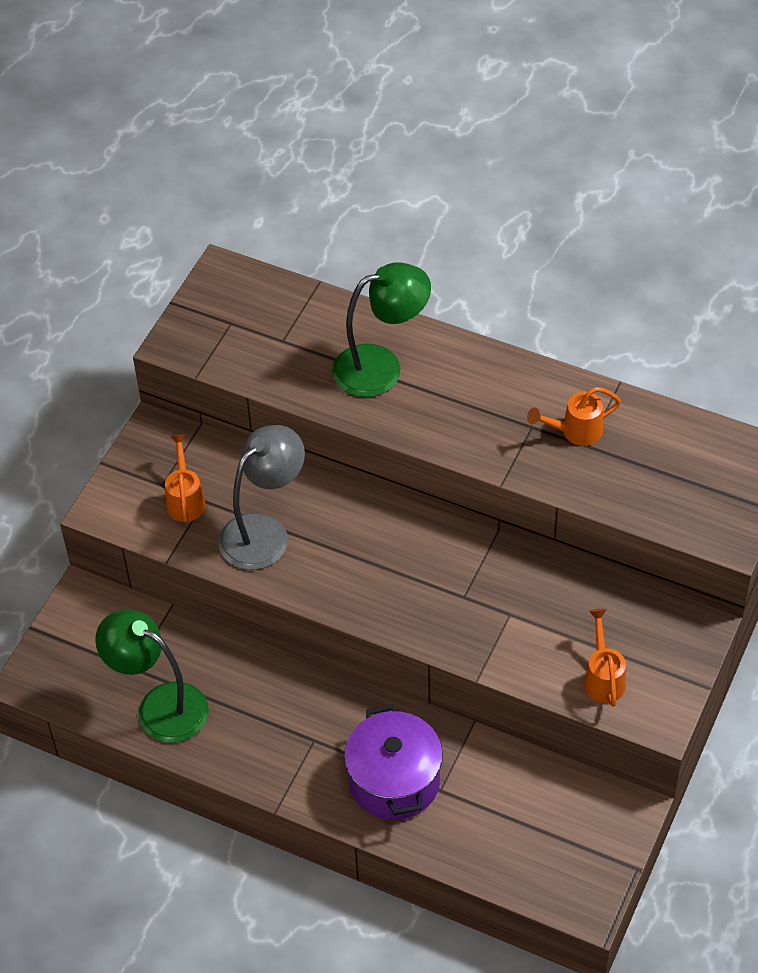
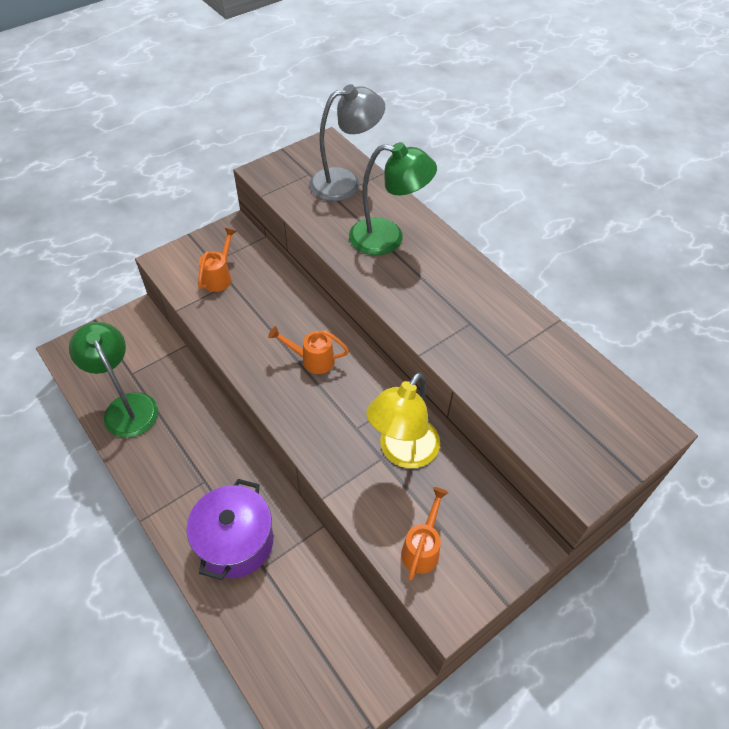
camera: 25 degrees right, 0 degrees up
grey lamp [218,425,305,570] -> grey lamp moved to [309,84,385,201]
orange watering can [527,387,621,446] -> orange watering can moved to [268,326,349,374]
none -> yellow lamp [366,372,440,468]

